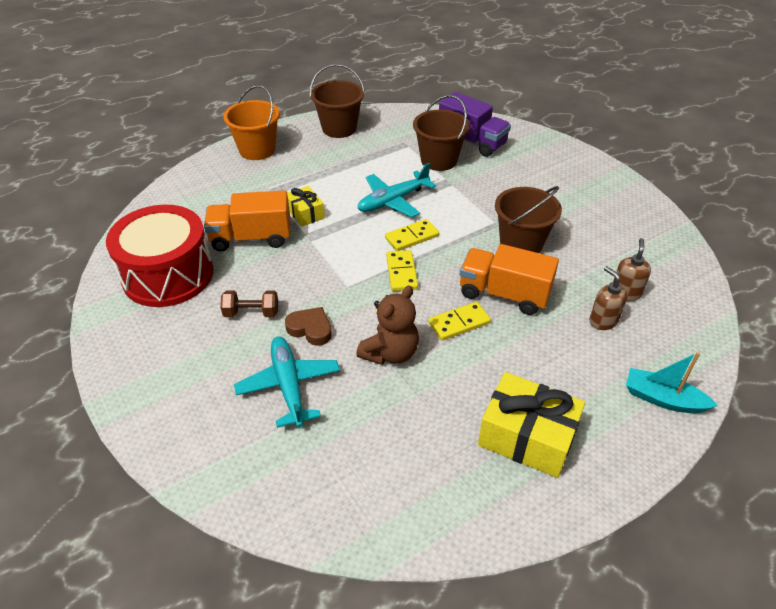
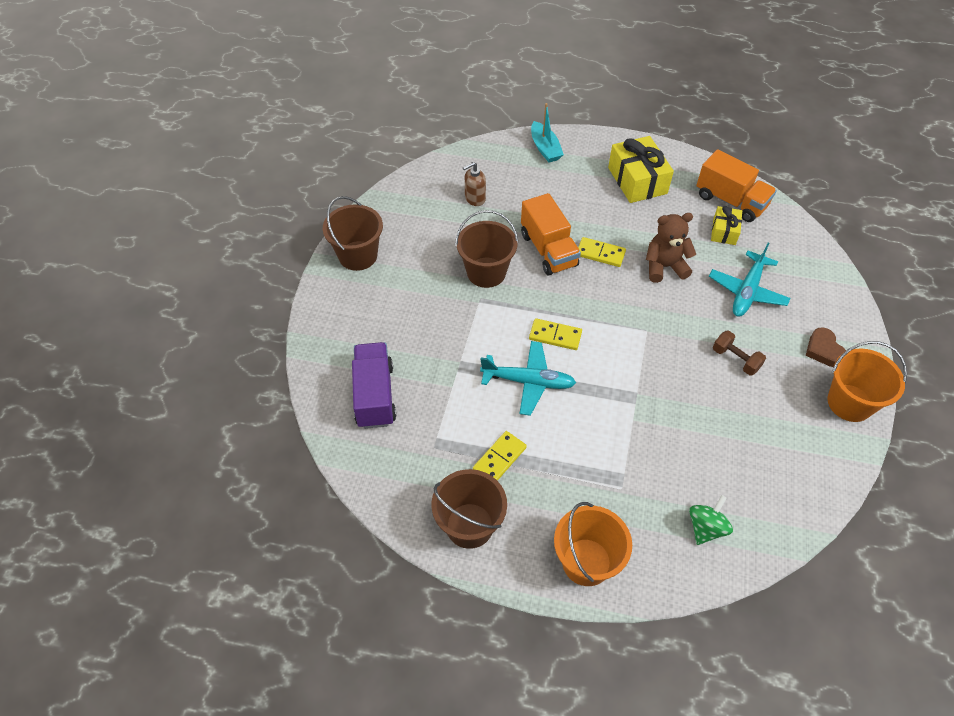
camera: 135 degrees left, 10 degrees up
red drum [106,205,214,307] -> none
orange truck [204,190,290,252] -> orange truck moved to [696,150,777,222]
brown heart [285,307,332,346] -> brown heart moved to [806,327,846,367]
yellow gift [287,186,325,227] -> yellow gift moved to [711,206,742,245]
yellow domino [386,250,418,291] -> yellow domino moved to [473,431,527,481]
brown bucket [413,95,470,171] -> brown bucket moved to [323,196,383,271]
brown soap dispenser [589,266,627,330] -> none
none -> green spinning top [689,495,733,545]
none -> orange bucket [827,341,907,422]

